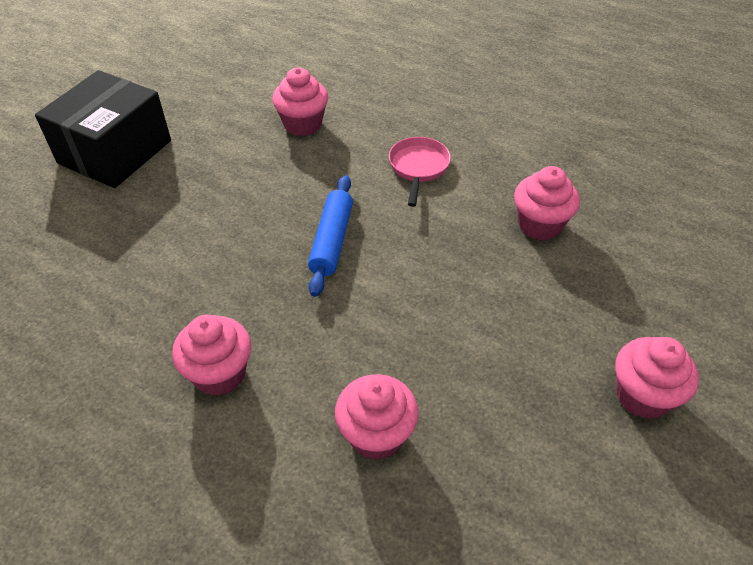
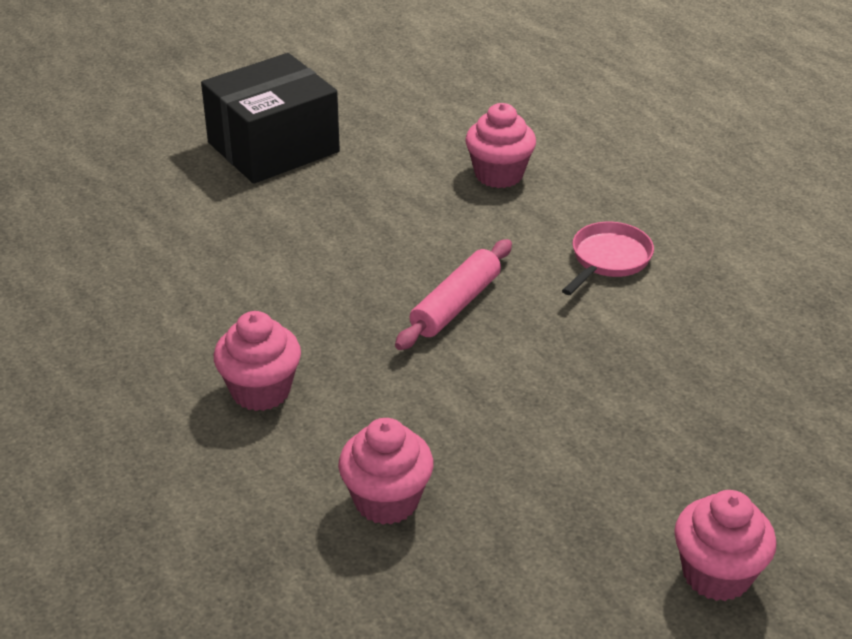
camera: 25 degrees right, 10 degrees down
blue rolling pin [308,175,353,297] -> pink rolling pin [395,239,512,350]
pink cupcake [514,166,580,240] -> none

